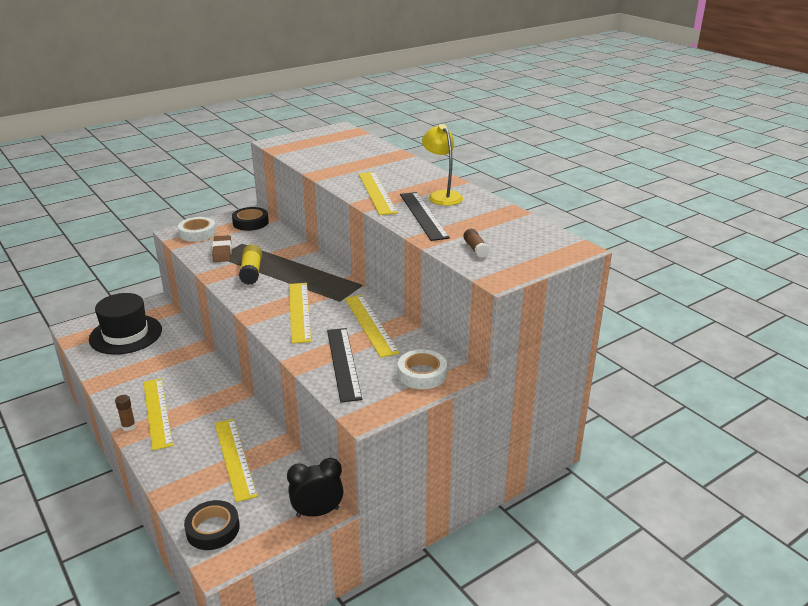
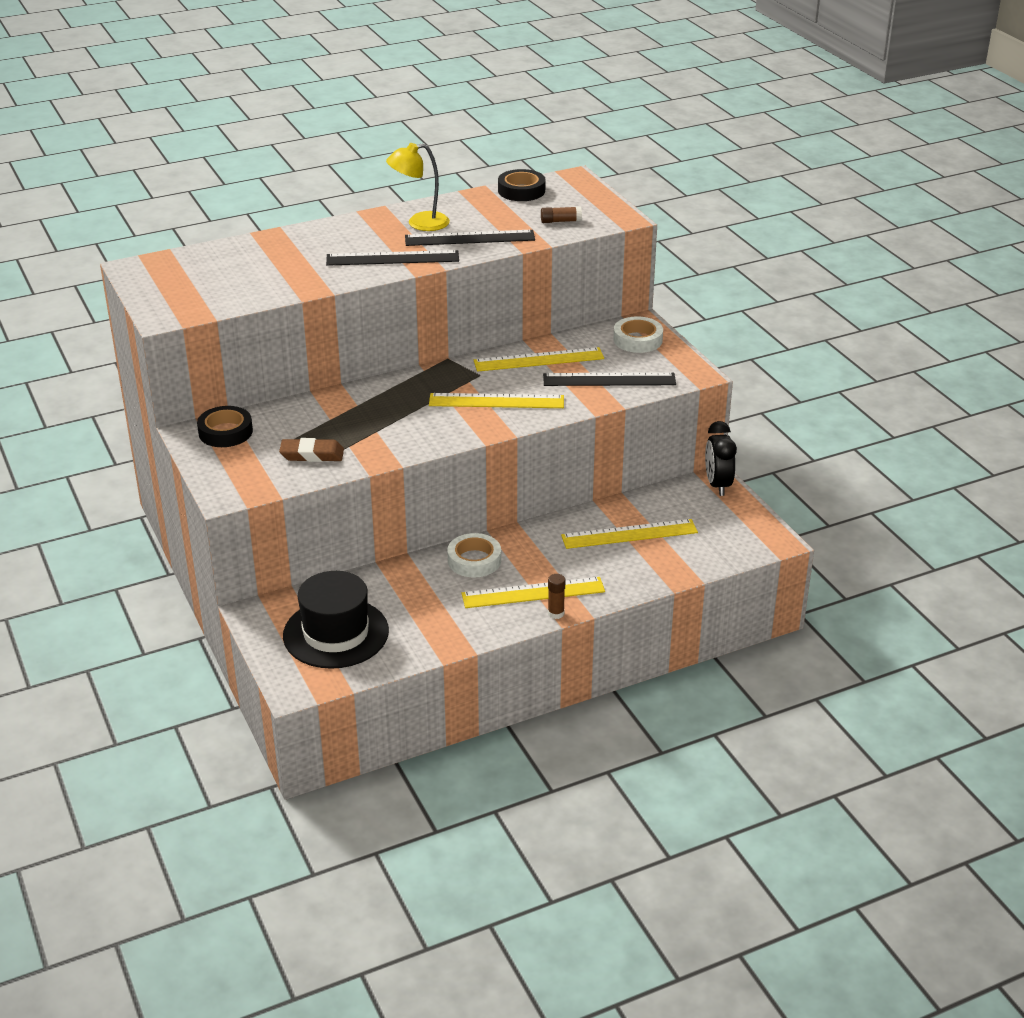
camera: 80 degrees left, 5 degrees up
white tape [178,217,216,241] -> white tape moved to [447,533,501,577]
black tape [184,500,240,550] -> black tape moved to [498,169,545,201]
yellow glue stick [239,244,262,285] -> none
yellow ruler [358,172,398,215] -> black ruler [326,250,459,266]

